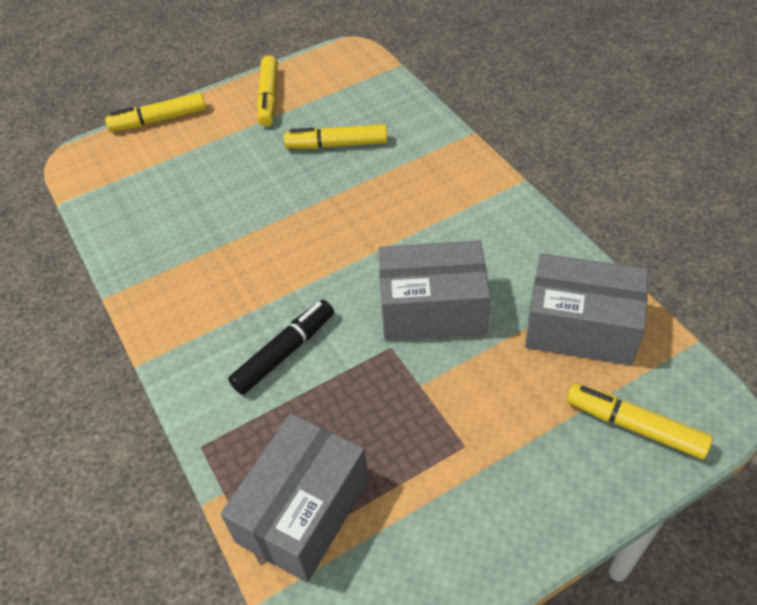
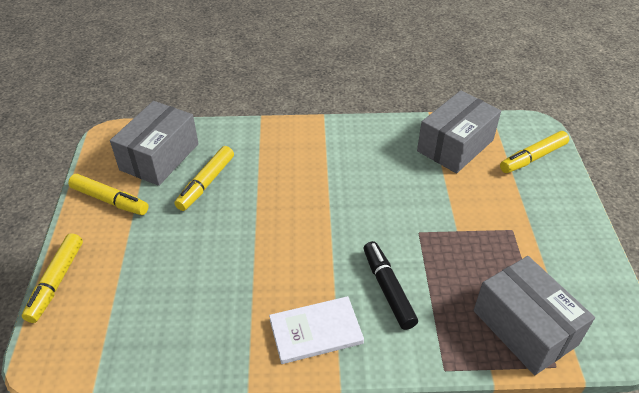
camera: 65 degrees left, 5 degrees down
grey box [379,240,490,341] -> grey box moved to [110,101,199,186]
none -> white book [269,296,364,364]

